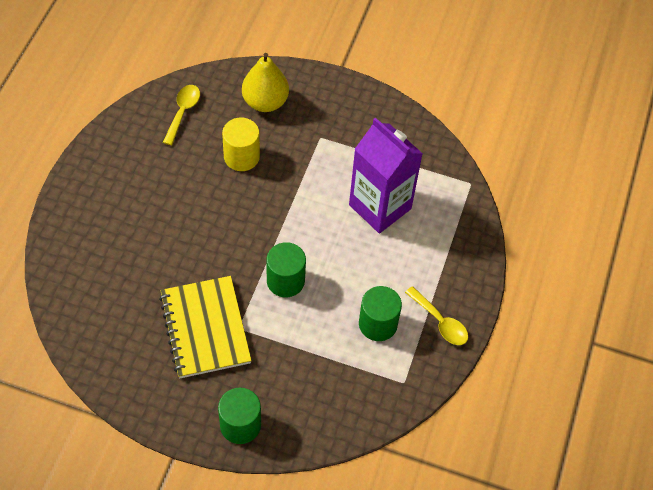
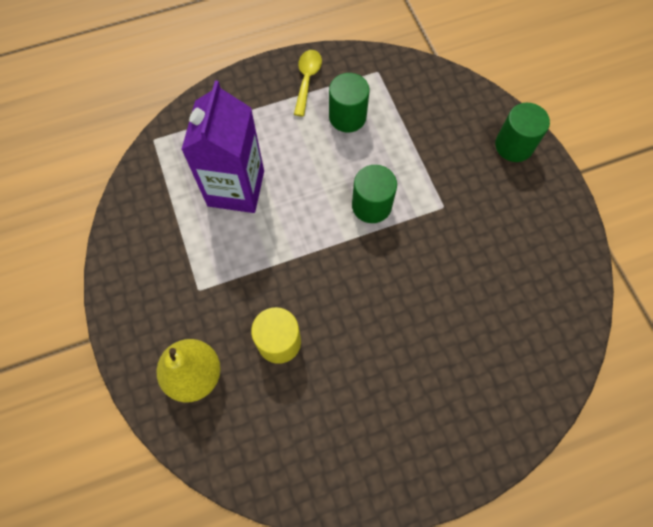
camera: 125 degrees left, 10 degrees up
yellow notebook [159,276,252,378] -> none
yellow spoon [163,85,200,145] -> none

